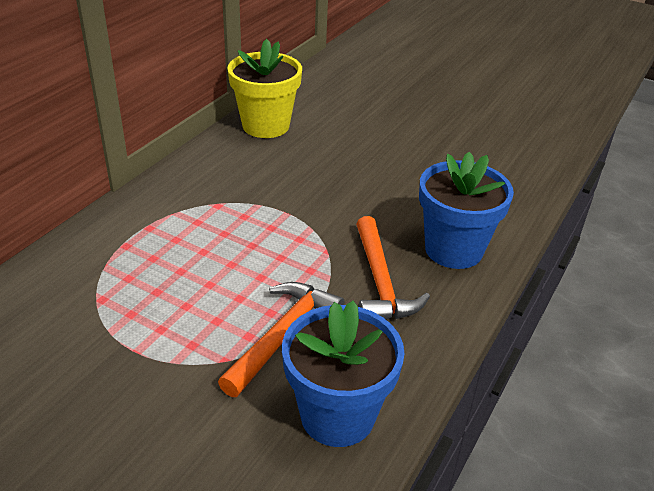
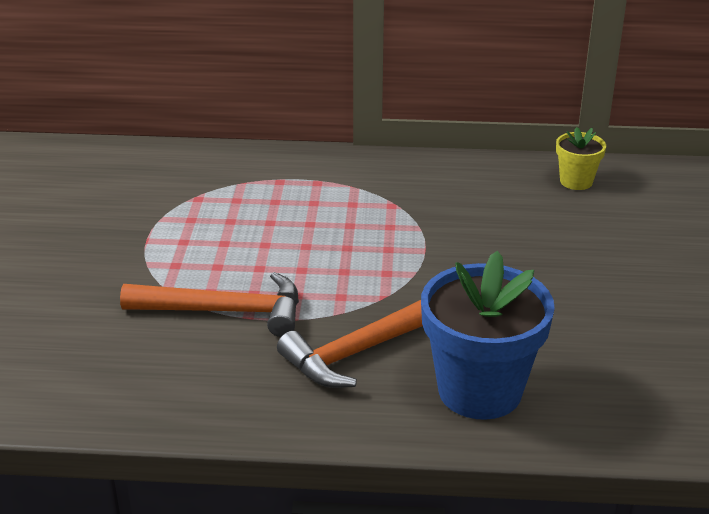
camera: 65 degrees right, 5 degrees down
yellow flower pot [228,39,302,138] -> yellow flower pot [556,127,606,190], size x0.50
blue flower pot [282,301,405,447] -> none

